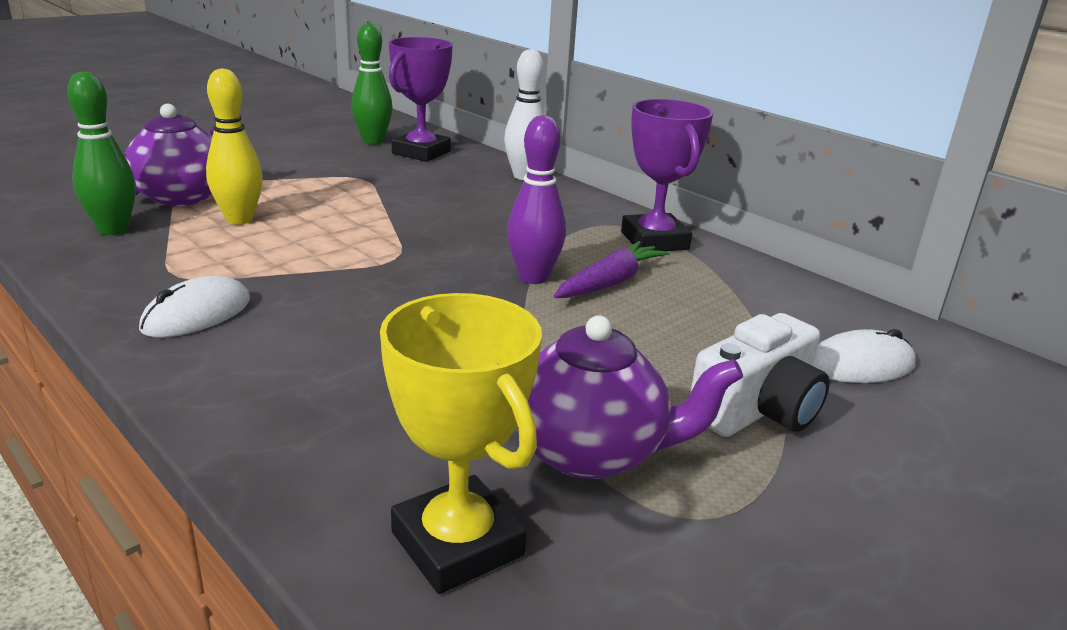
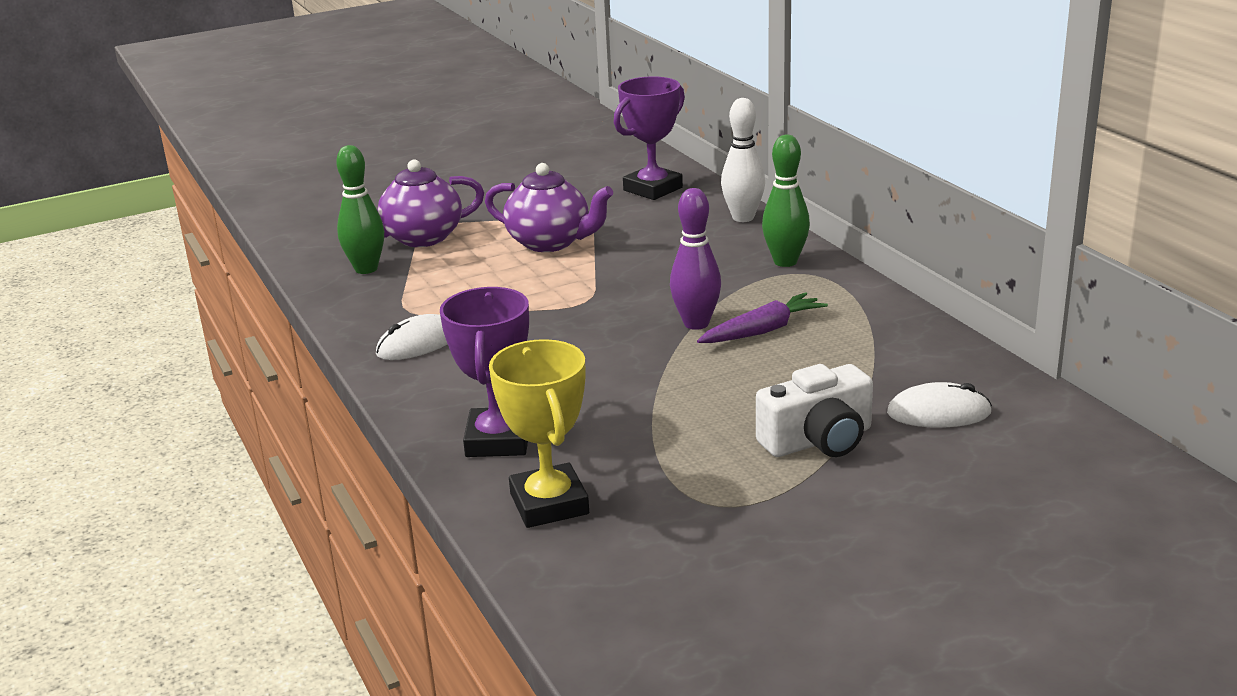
camera: 20 degrees right, 0 degrees up
yellow bowling pin [206,68,263,224] -> none
green bowling pin [351,23,393,145] -> green bowling pin moved to [762,135,810,267]
purple teapot [516,315,743,479] -> purple teapot moved to [485,163,613,252]
purple trophy [621,99,713,251] -> purple trophy moved to [440,287,529,457]

